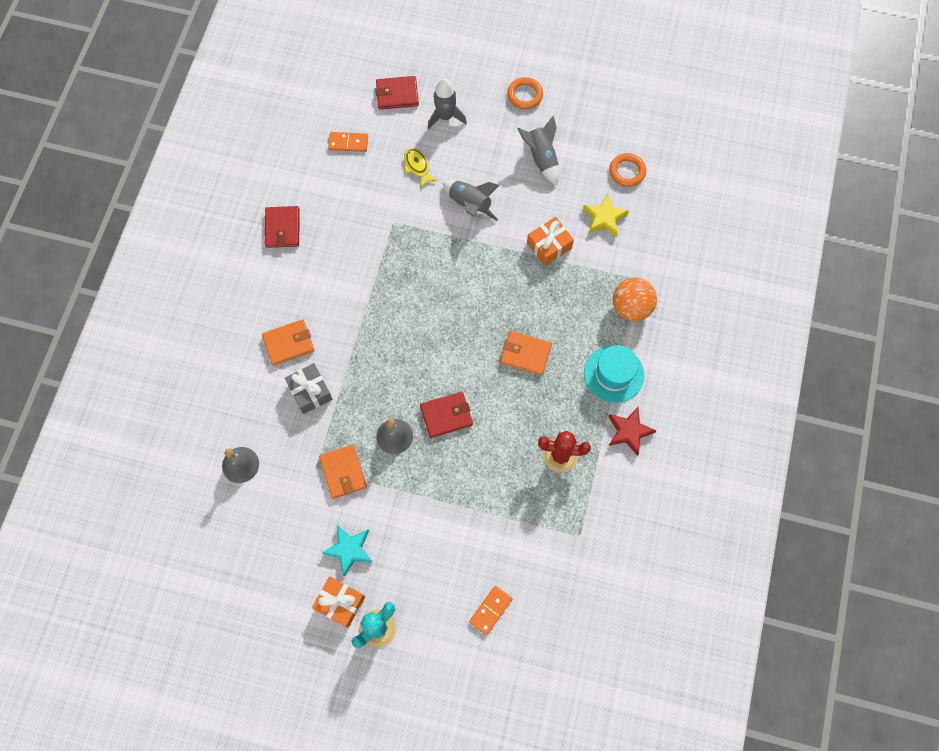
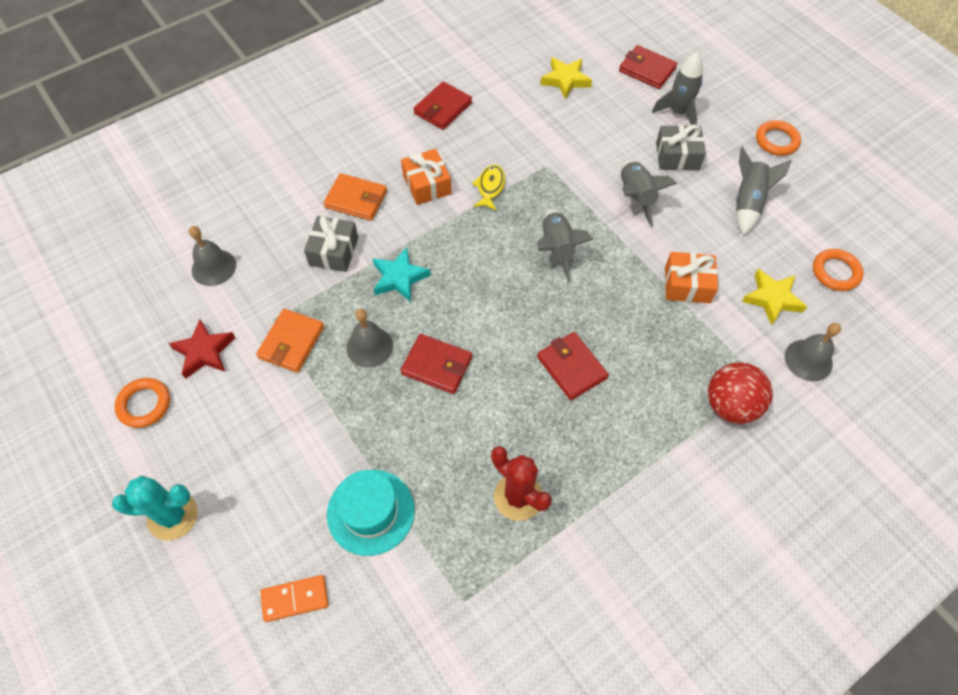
camera: 40 degrees right, 10 degrees down
orange gift [312,576,365,628] -> orange gift moved to [401,149,452,205]
turquoise star [322,525,373,577] -> turquoise star moved to [373,247,431,302]
orange domino [328,132,368,152] -> yellow star [540,57,592,99]
yellow fish [404,148,437,188] -> yellow fish moved to [472,165,506,211]
orange wallet [500,331,552,375] -> red wallet [537,332,609,400]
turquoise hat [584,345,644,403] -> turquoise hat moved to [327,470,415,556]
red star [608,407,657,456] -> red star moved to [169,319,235,379]
orange ball [613,277,657,321] -> red ball [708,362,773,424]
none -> orange ring [114,378,170,428]
none -> grey rocket [537,209,593,282]
none -> grey gift [656,125,706,170]
none -> grey bell [785,323,841,381]

